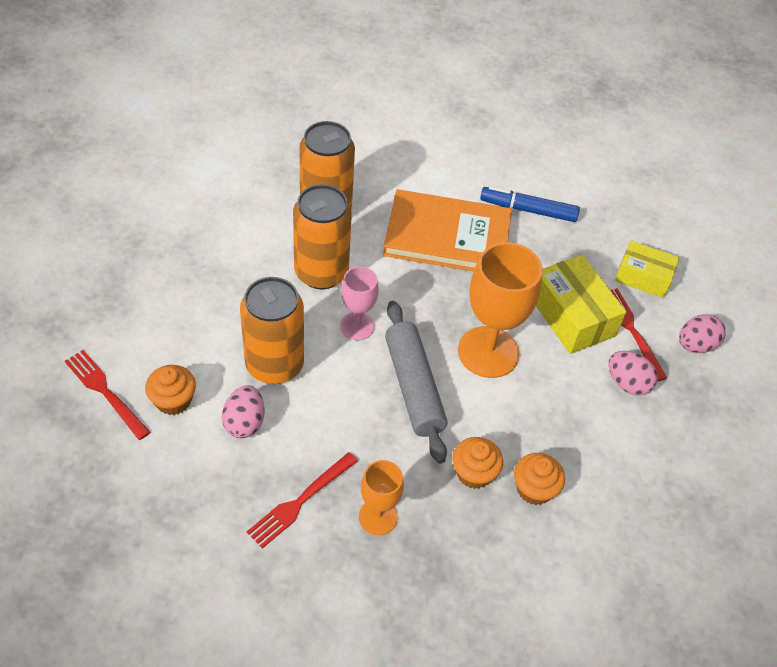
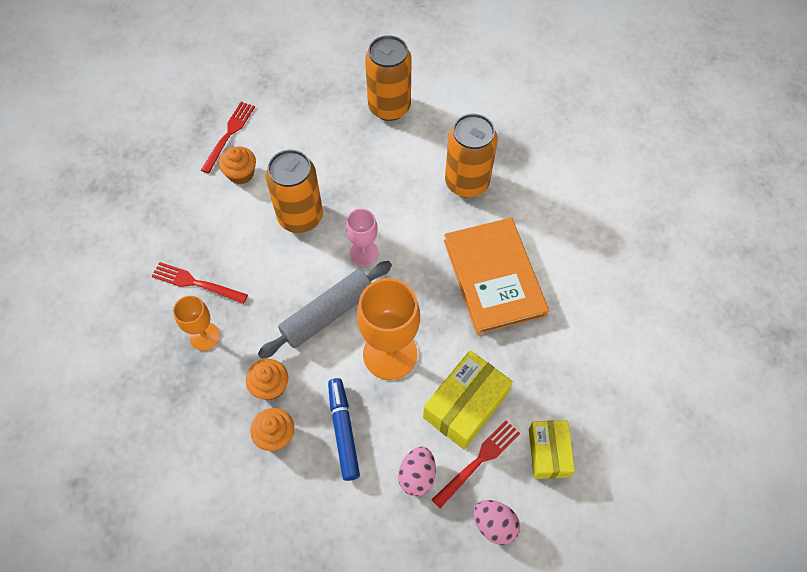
camera: 70 degrees right, 10 degrees up
pink egg [222,385,265,438] -> none
orange can [293,184,352,289] -> orange can moved to [365,35,411,121]
blue marker [480,186,580,222] -> blue marker moved to [328,378,360,481]

